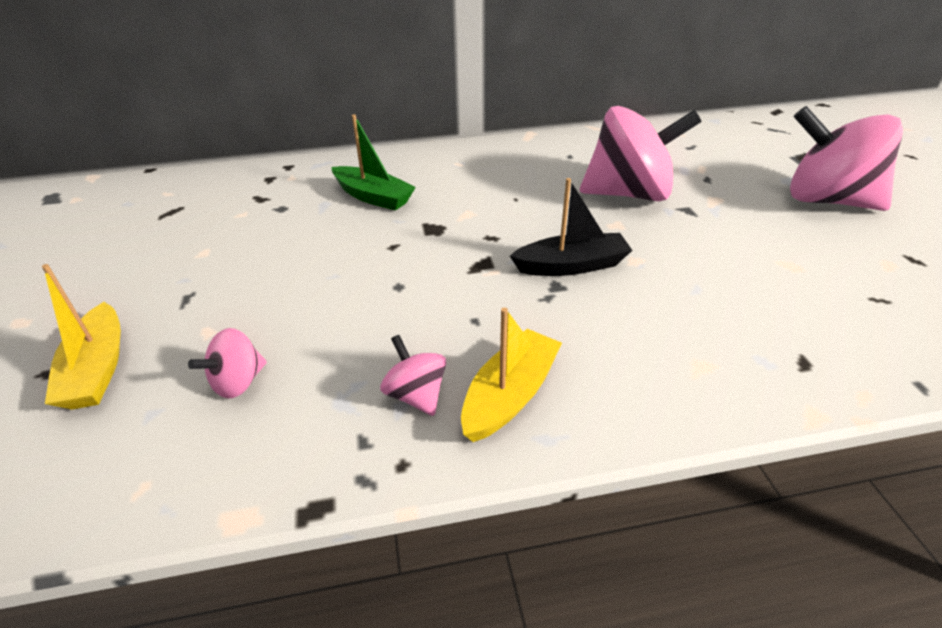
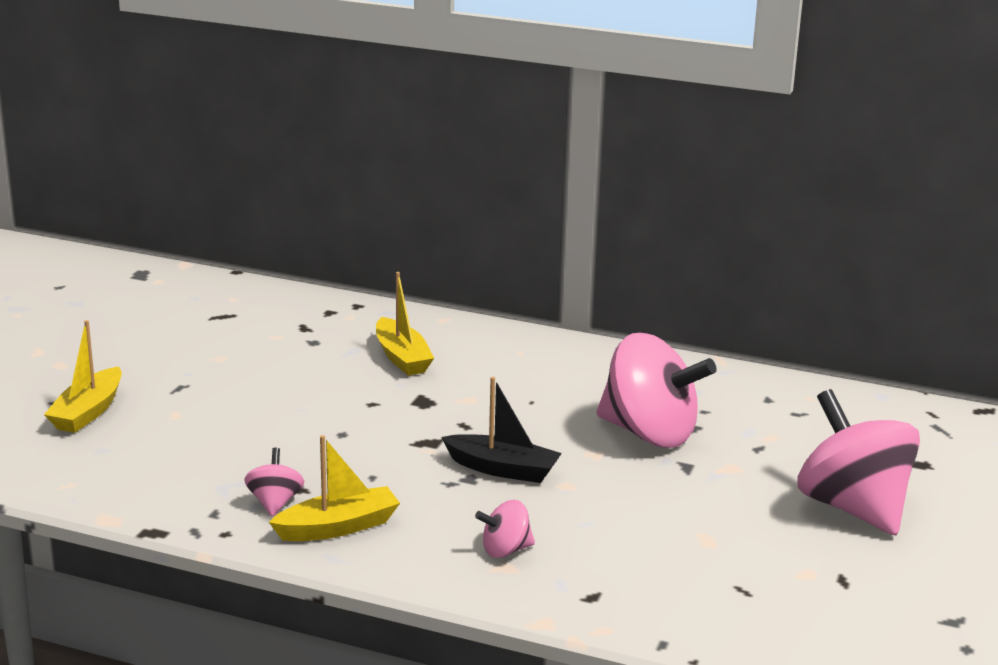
camera: 30 degrees right, 15 degrees down
pink spinning top [188,328,267,399] -> pink spinning top moved to [475,500,535,558]
green boat [331,114,416,211] -> yellow boat [376,272,434,376]

